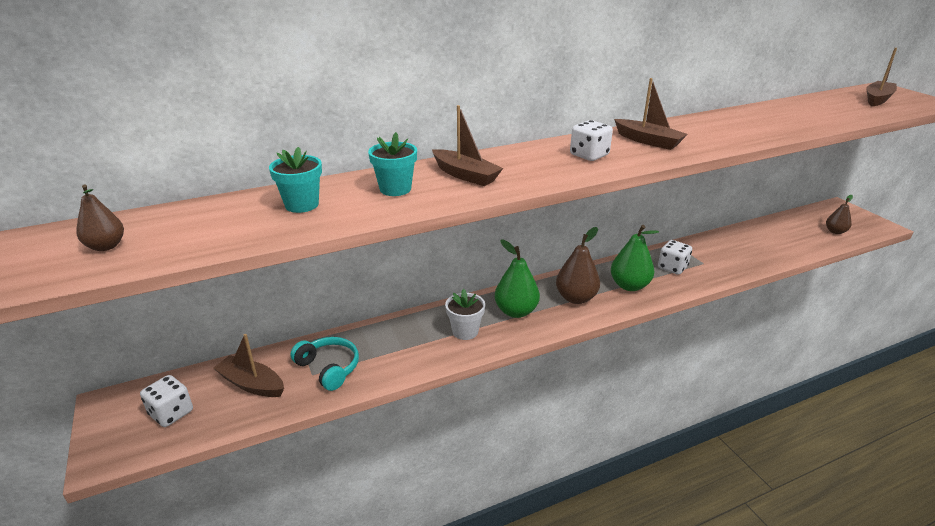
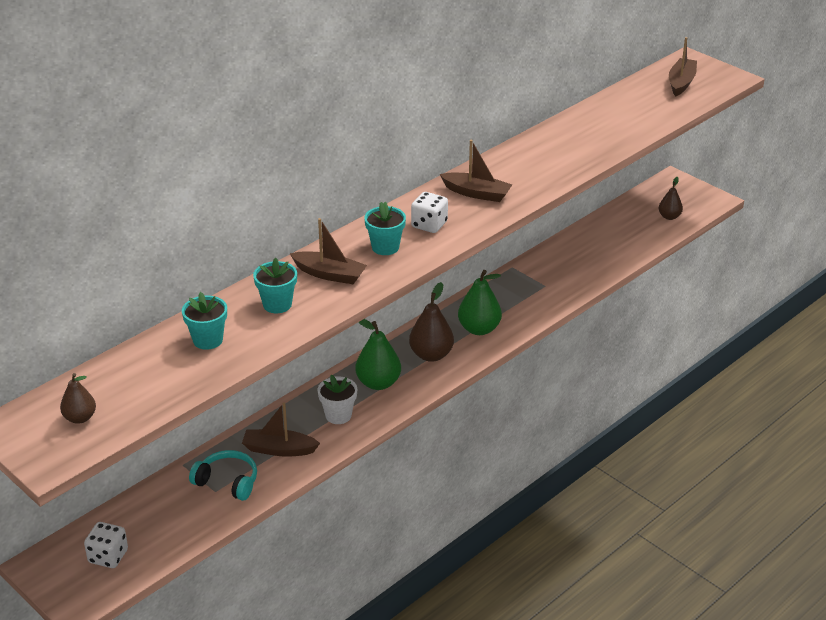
camera: 20 degrees left, 5 degrees up
brown boat [213,334,284,397] -> brown boat moved to [242,402,320,457]
white dice [658,240,692,275] -> none
none -> turquoise flower pot [364,202,406,255]

